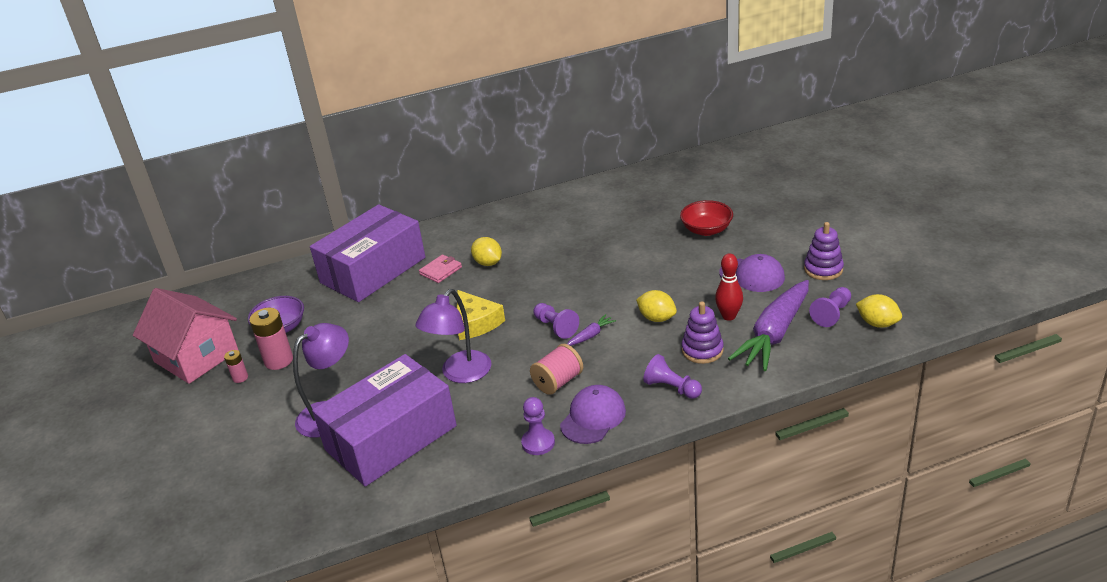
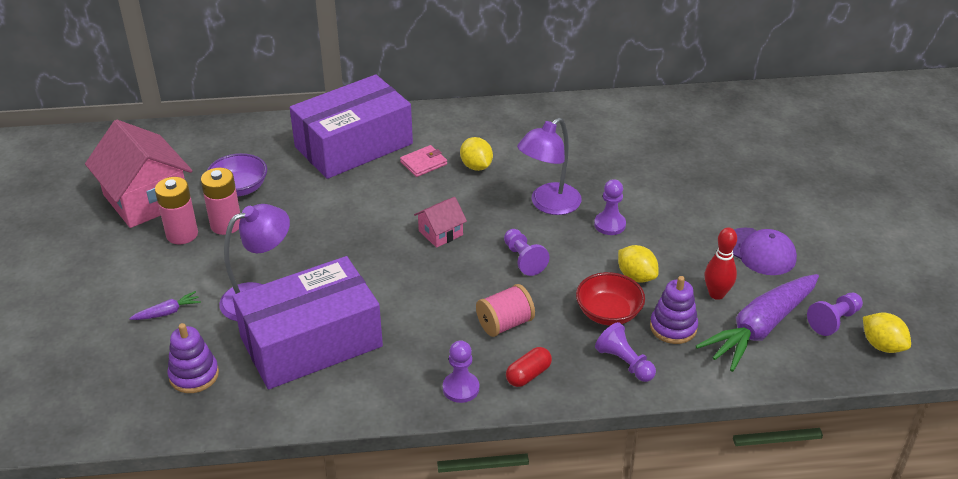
camera: 10 degrees right, 5 degrees up
pink battery [224,350,248,383] -> pink battery [155,177,198,244], size x1.89
purple lamp [415,289,491,383] -> purple lamp moved to [517,118,582,215]
yellow cheese [457,290,505,340] -> pink house [414,197,467,248]
purple cap [560,385,626,444] -> red capsule [506,347,552,387]
purple carrot [567,314,616,346] -> purple carrot moved to [129,291,201,320]
red bowl [680,200,733,236] -> red bowl moved to [576,272,645,326]
purple stacking toy [804,222,844,280] -> purple stacking toy moved to [167,323,219,393]
none -> purple pawn [594,179,626,235]

